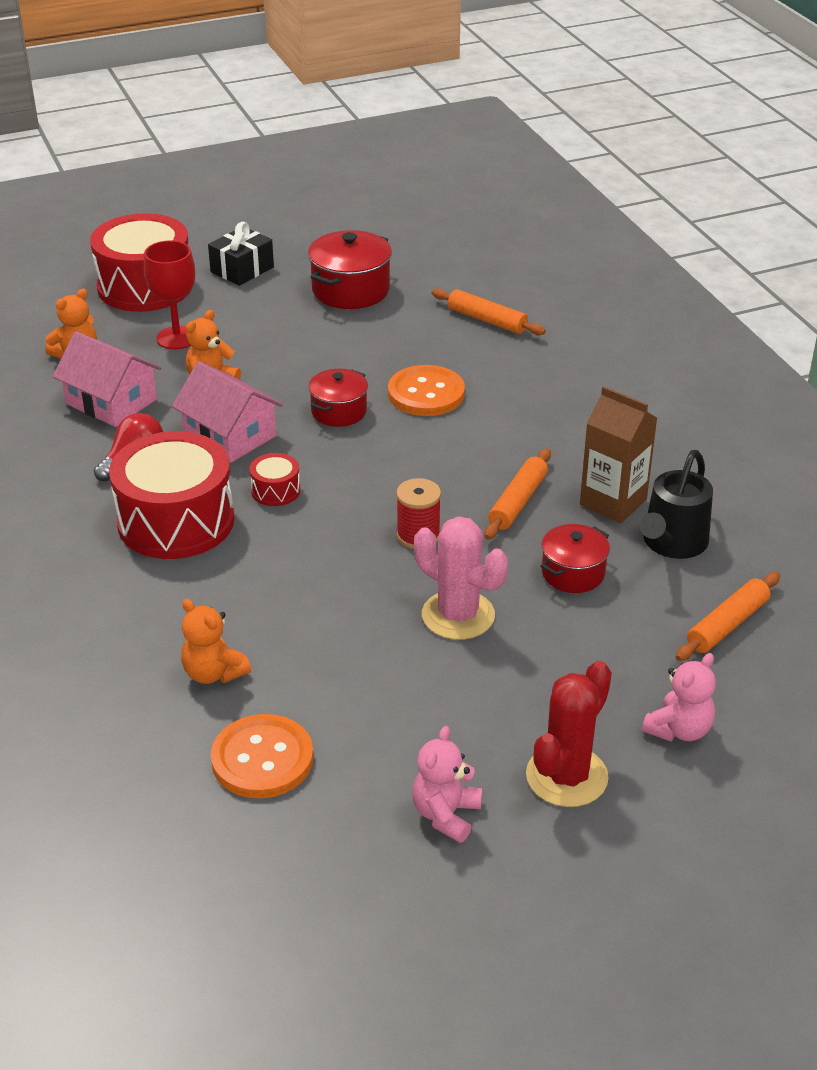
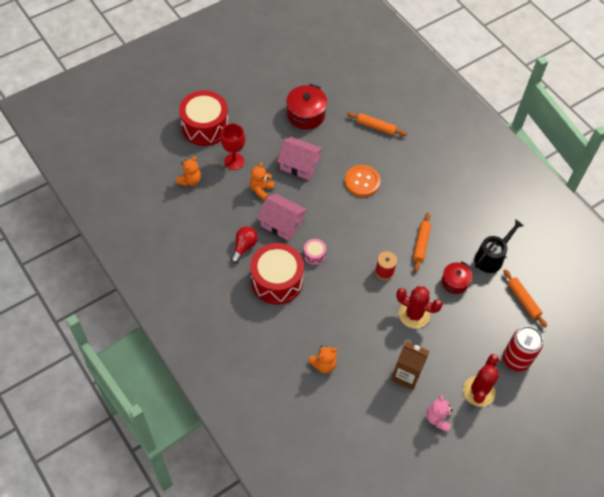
camera: 15 degrees left, 20 degrees up
pink house [53,331,161,427] -> pink house moved to [277,137,323,180]
orange teddy bear [181,599,251,684] -> orange teddy bear turned 60 degrees counterclockwise [308,346,337,373]
black gift [208,222,274,286] -> none
orange button [211,714,313,798] -> none
red drum [249,453,300,506] -> pink drum [303,239,326,265]
red pot [308,369,368,427] -> none
pink cactus [414,516,508,640] -> red cactus [396,286,443,329]
brown carton [580,386,657,523] -> brown carton moved to [391,341,429,390]
black watering can [640,450,713,559] -> black watering can turned 150 degrees counterclockwise [474,219,524,273]
pink teddy bear [642,653,716,742] -> red can [503,326,543,371]
orange rolling pin [676,572,780,661] -> orange rolling pin turned 60 degrees counterclockwise [504,269,547,328]

